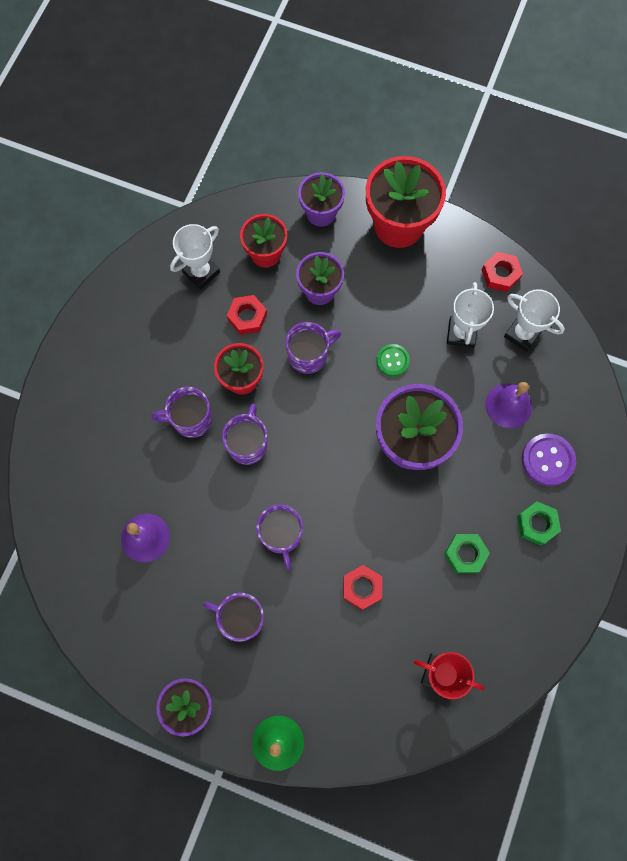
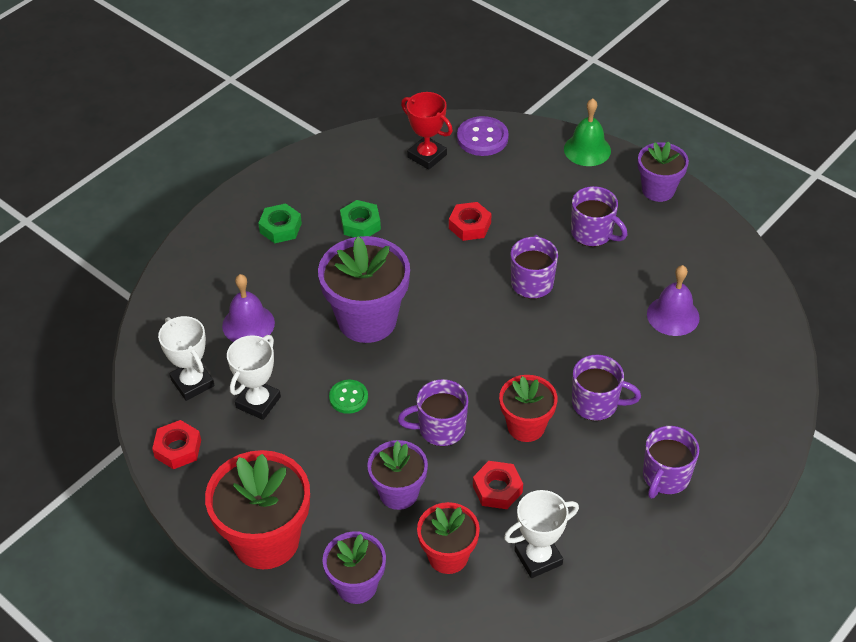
camera: 160 degrees left, 25 degrees down
purple mug [222,404,267,465] -> purple mug moved to [643,426,699,499]
purple button [522,433,576,486] -> purple button moved to [457,116,509,156]

